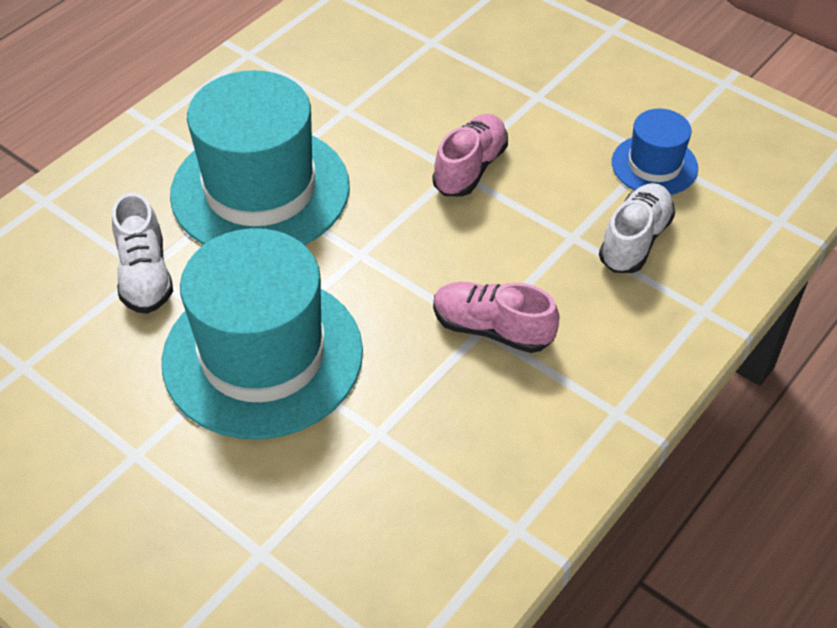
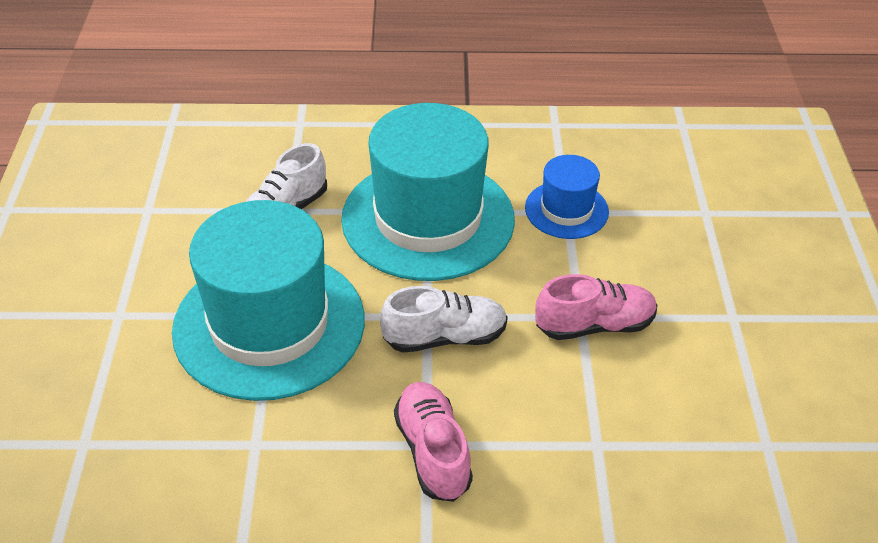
camera: 50 degrees right, 5 degrees down
white shoe [599,183,675,273] -> white shoe moved to [380,286,508,353]
blue hat [612,109,698,195] -> blue hat moved to [525,155,609,239]

